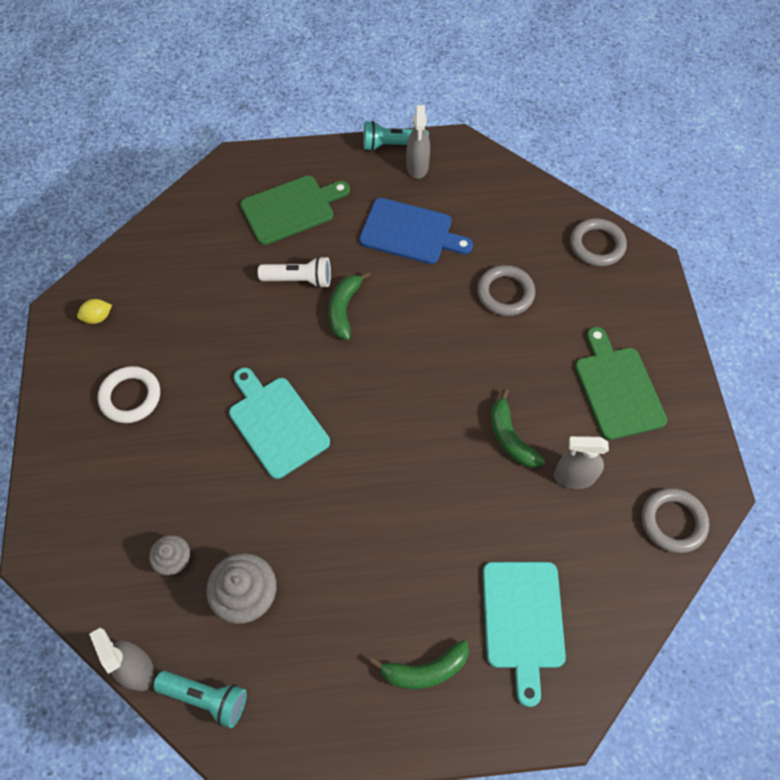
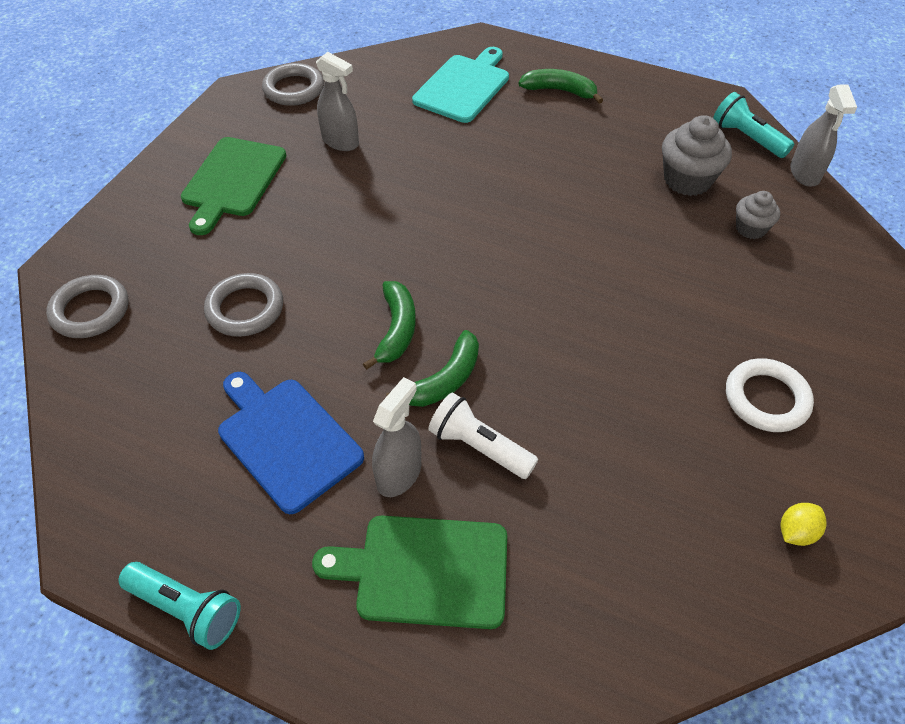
camera: 150 degrees left, 10 degrees down
yellow lemon [77,299,112,324] -> yellow lemon turned 45 degrees counterclockwise [780,503,827,546]
turquoise cutting board [229,368,330,479] -> none
grey spray bottle [406,105,430,179] -> grey spray bottle moved to [372,377,421,497]
green banana [491,389,545,468] -> green banana moved to [363,281,416,370]

